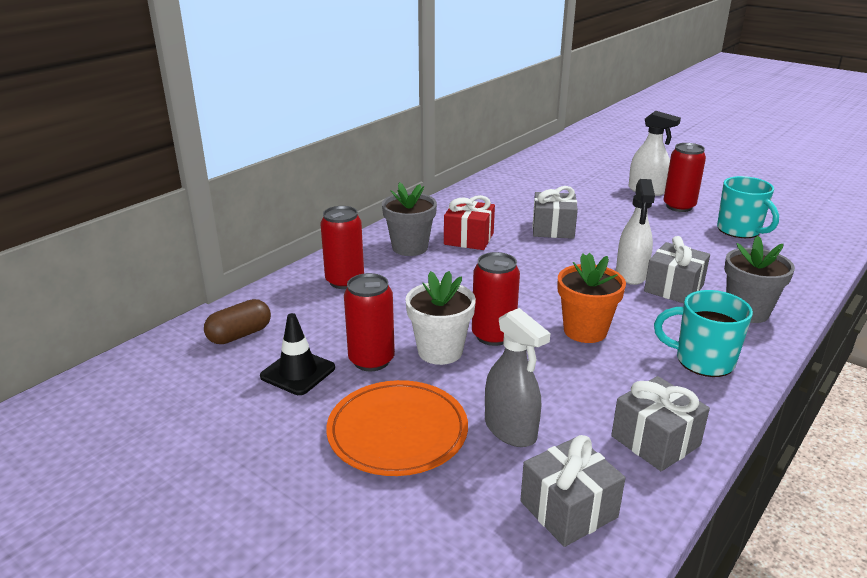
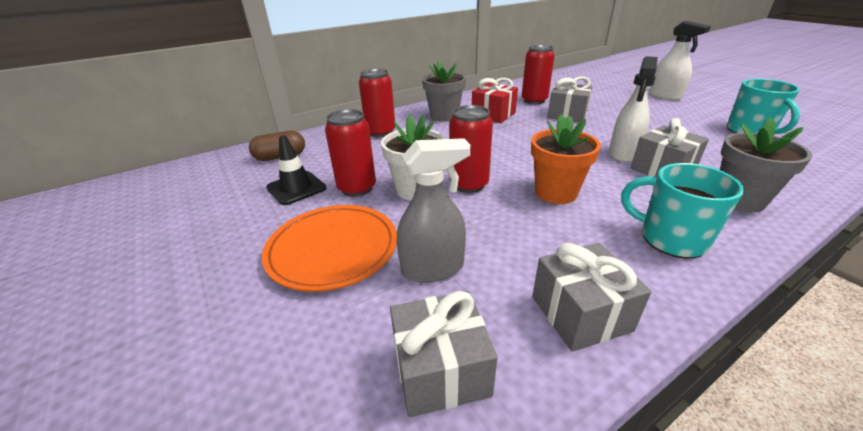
camera: 20 degrees right, 5 degrees up
grey spray bottle [485,308,550,447] -> grey spray bottle turned 90 degrees counterclockwise [397,138,470,283]
red can [664,143,706,212] -> red can moved to [522,45,555,104]

